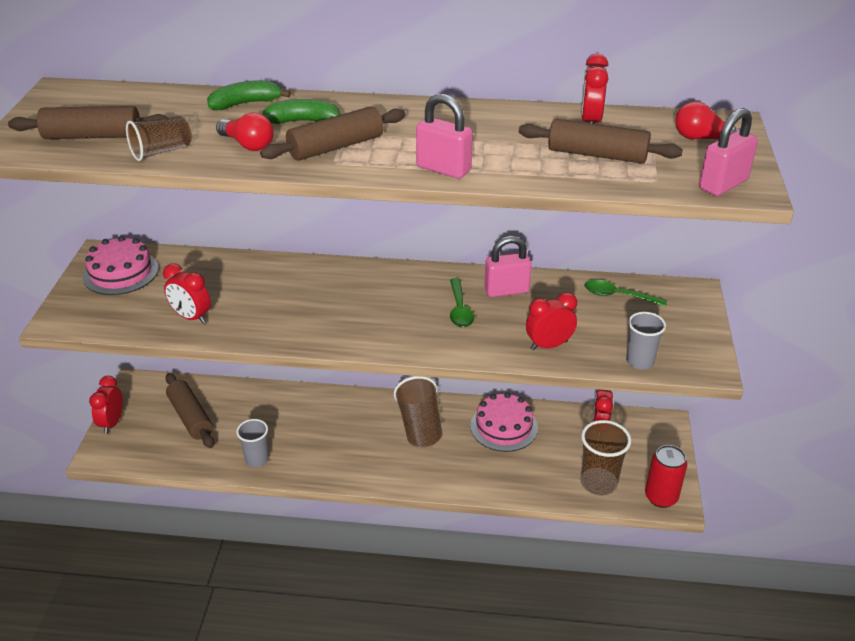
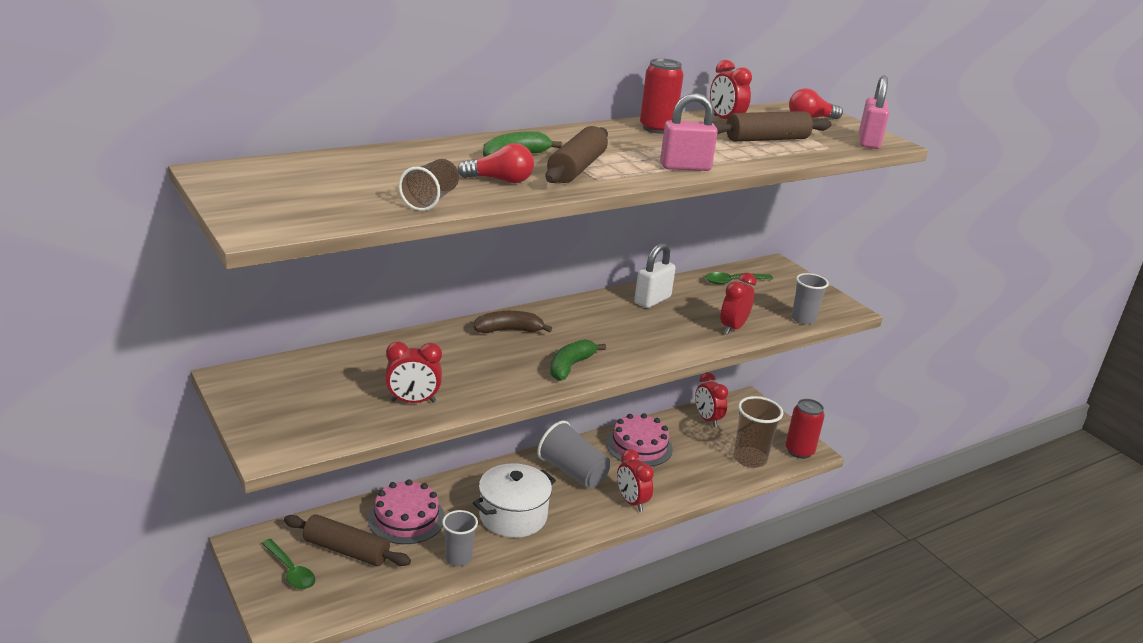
camera: 40 degrees left, 10 degrees down
brown rolling pin [8,106,168,139] -> none
pink cake [83,236,159,295] -> pink cake moved to [368,479,445,544]
red clock [89,376,123,434] -> red clock moved to [617,449,654,512]
green banana [207,80,291,110] -> green banana moved to [550,339,606,381]
brown cup [394,376,442,447] -> grey cup [538,421,610,488]
green spoon [450,278,474,328] -> green spoon moved to [261,539,315,590]
pink padlock [484,236,532,297] -> white padlock [634,243,676,308]
none -> white pot [473,463,556,538]
none -> brown banana [474,311,552,333]
none -> red can [640,58,684,134]

